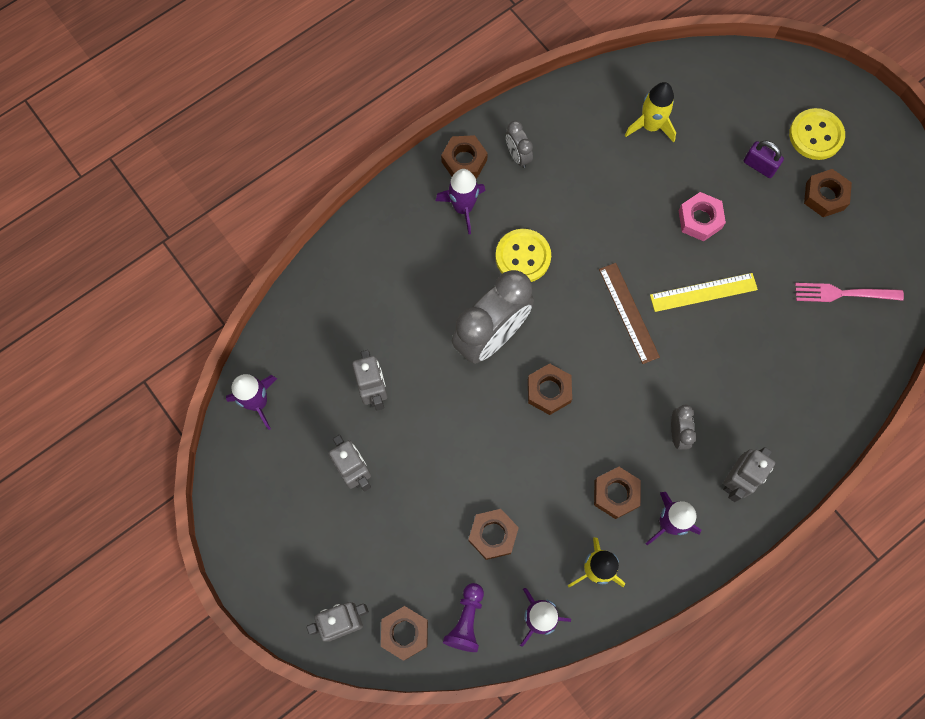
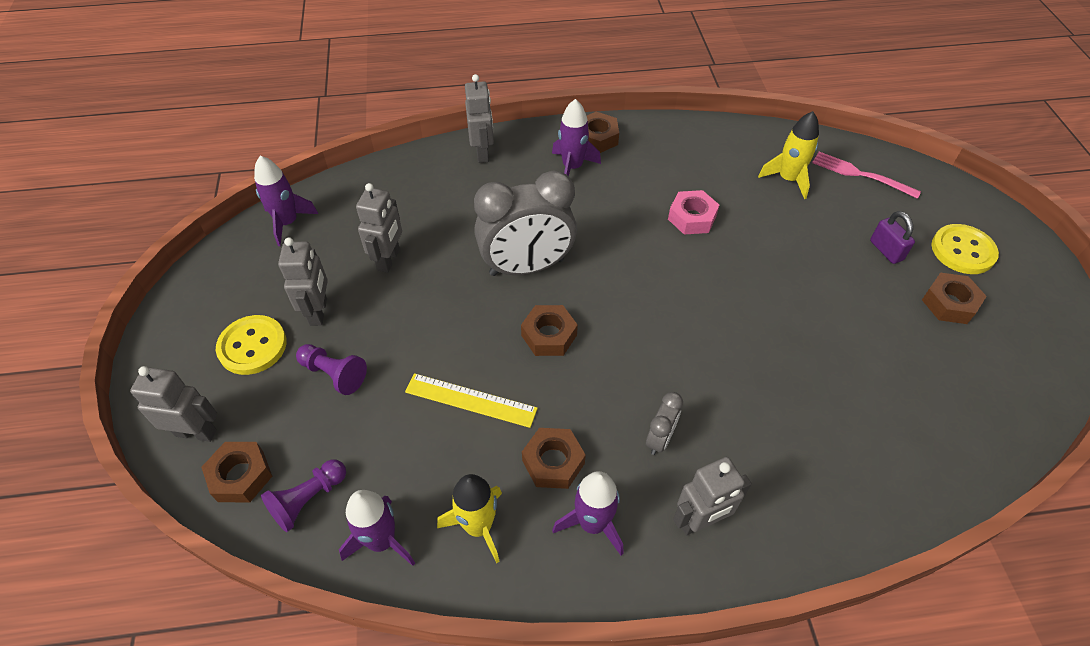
camera: 30 degrees right, 20 degrees down
brown nut [469,509,519,560] -> none
yellow button [495,229,551,282] -> yellow button moved to [216,315,287,375]
grey clock [506,121,533,168] -> none
brown ruler [599,263,660,364] -> none
yellow ruler [650,273,758,312] -> yellow ruler moved to [405,373,538,428]
pink nut [679,192,726,241] -> pink nut moved to [668,190,719,235]
pink fork [795,283,904,302] -> pink fork moved to [812,152,921,199]
none -> purple pawn [296,344,367,395]
none -> grey robot [465,74,494,163]

